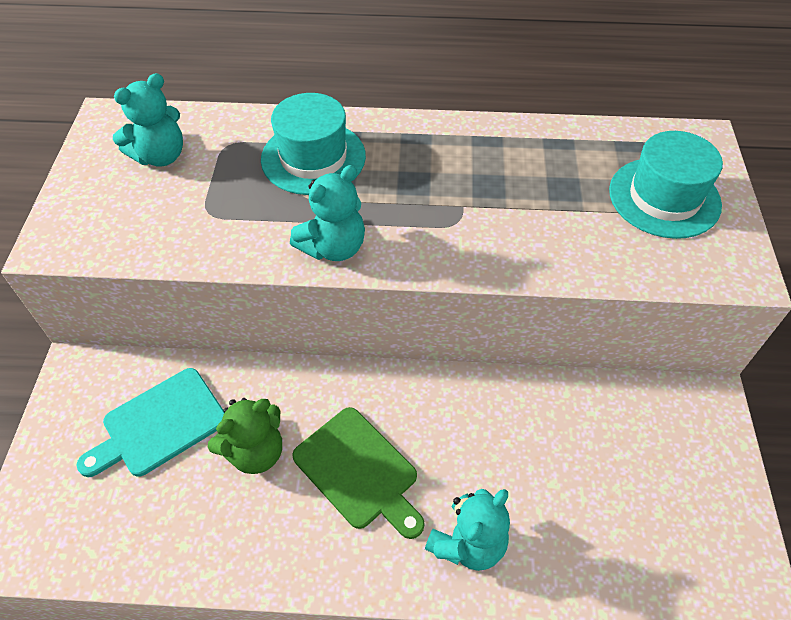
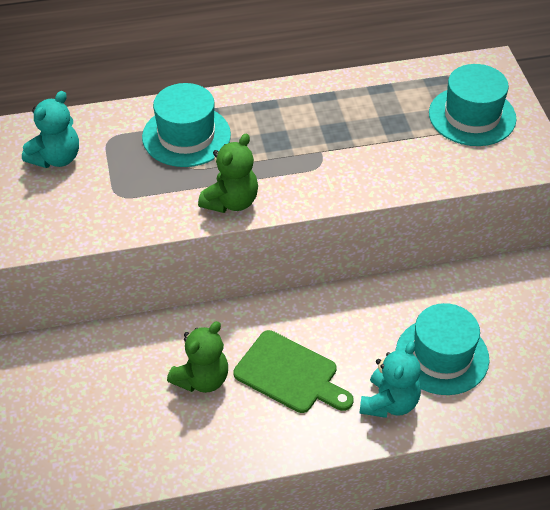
camera: 15 degrees left, 5 degrees down
turquoise cutting board [77,368,224,477] -> none
turquoise teddy bear [290,165,365,261] -> green teddy bear [198,134,258,213]
none -> turquoise hat [396,303,489,395]

